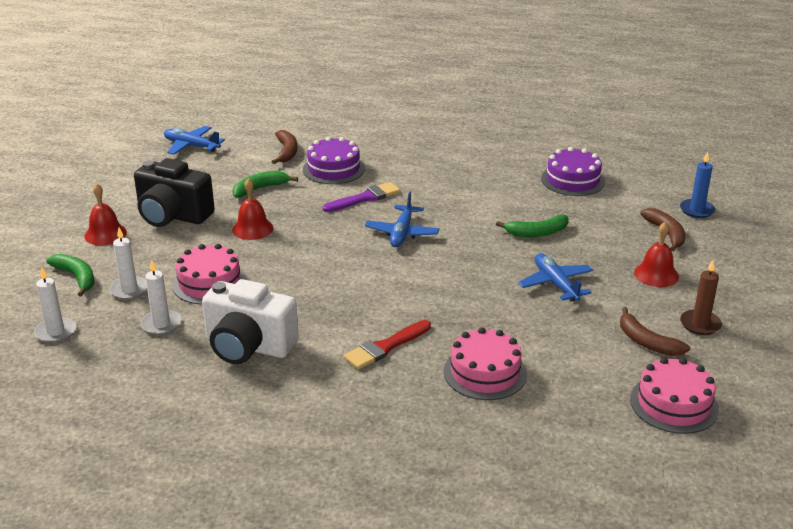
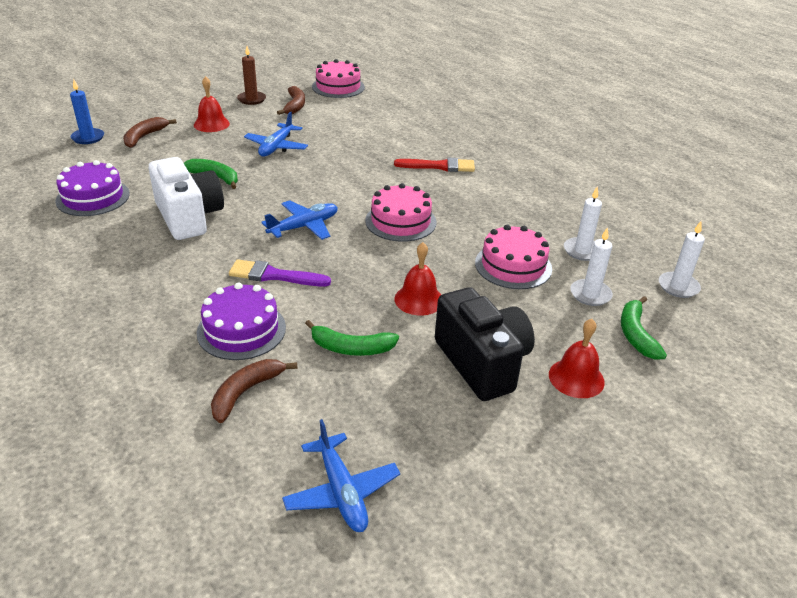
camera: 140 degrees left, 5 degrees up
white camera [202,279,299,364] -> white camera moved to [149,157,224,240]
pink cake [444,327,527,400] -> pink cake moved to [365,183,437,242]

